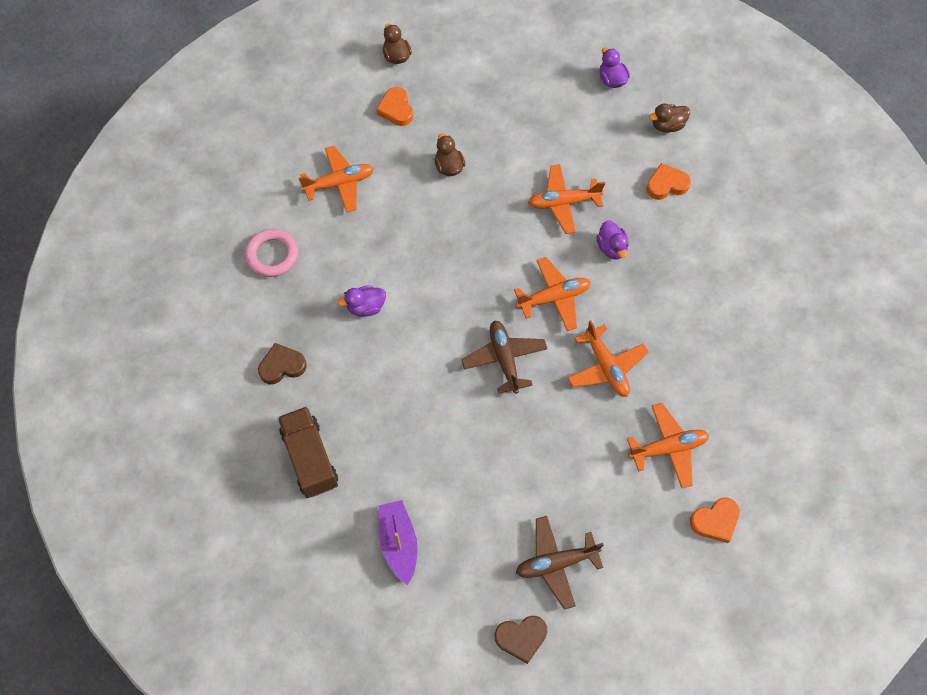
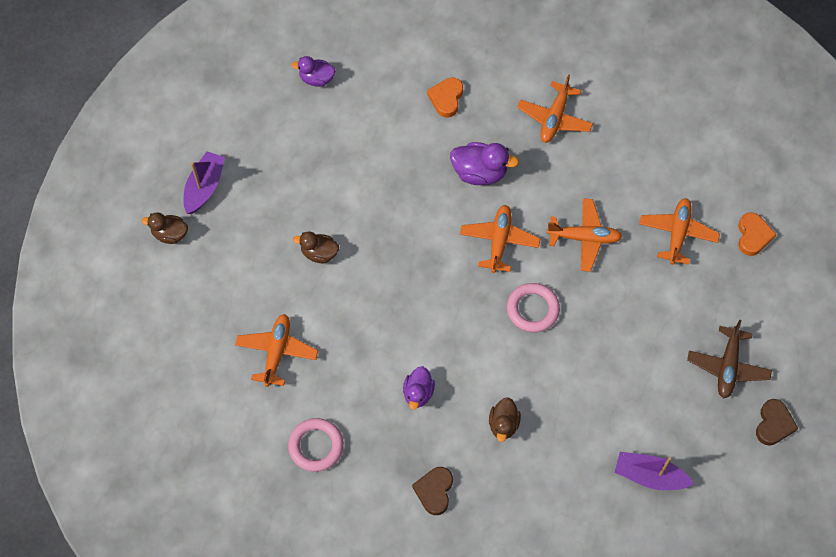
camera: 60 degrees left, 0 degrees up
brown truck [278,406,338,498] -> none
orange heart [376,87,413,126] -> none
brown plane [461,320,547,394] -> pink ring [507,283,560,333]
orange plane [528,164,605,234] -> orange plane moved to [517,74,593,143]
purple duck [596,220,629,260] -> purple duck [450,142,519,185], size x1.52
brown duck [649,103,690,132] -> brown duck moved to [489,397,521,442]
none -> purple boat [184,151,225,214]

